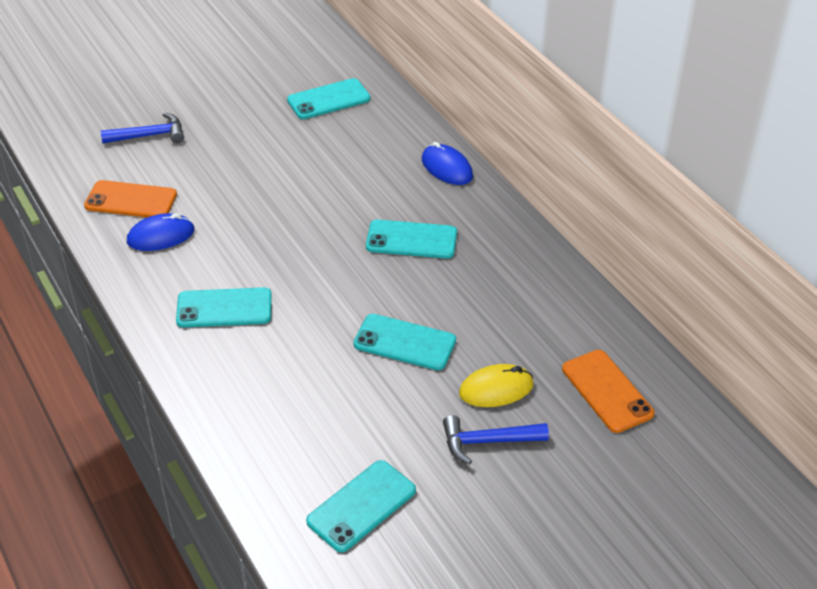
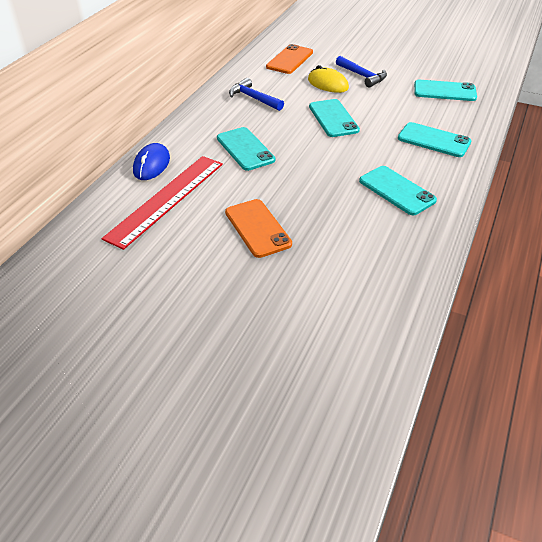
camera: 125 degrees left, 0 degrees up
orange phone [84,180,177,218] -> orange phone moved to [225,199,292,258]
blue hammer [101,113,184,143] -> blue hammer moved to [229,78,284,111]
blue mouse [127,213,195,251] -> none
turquoise phone [287,78,370,119] -> turquoise phone moved to [398,122,472,157]
none -> red ruler [102,156,223,250]

